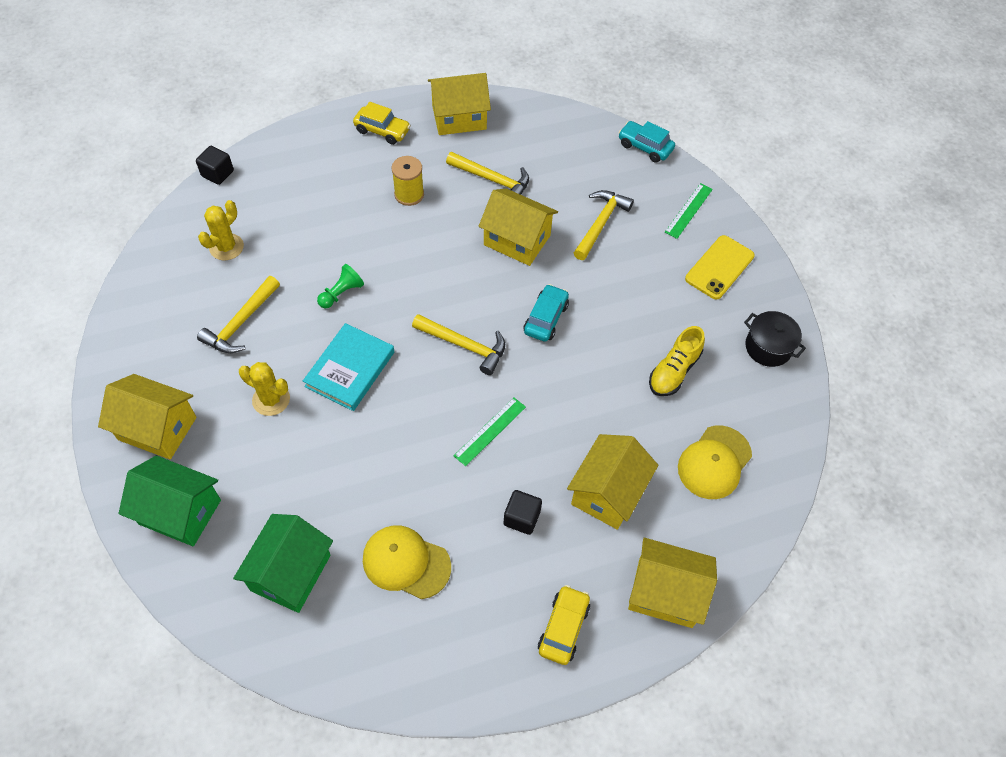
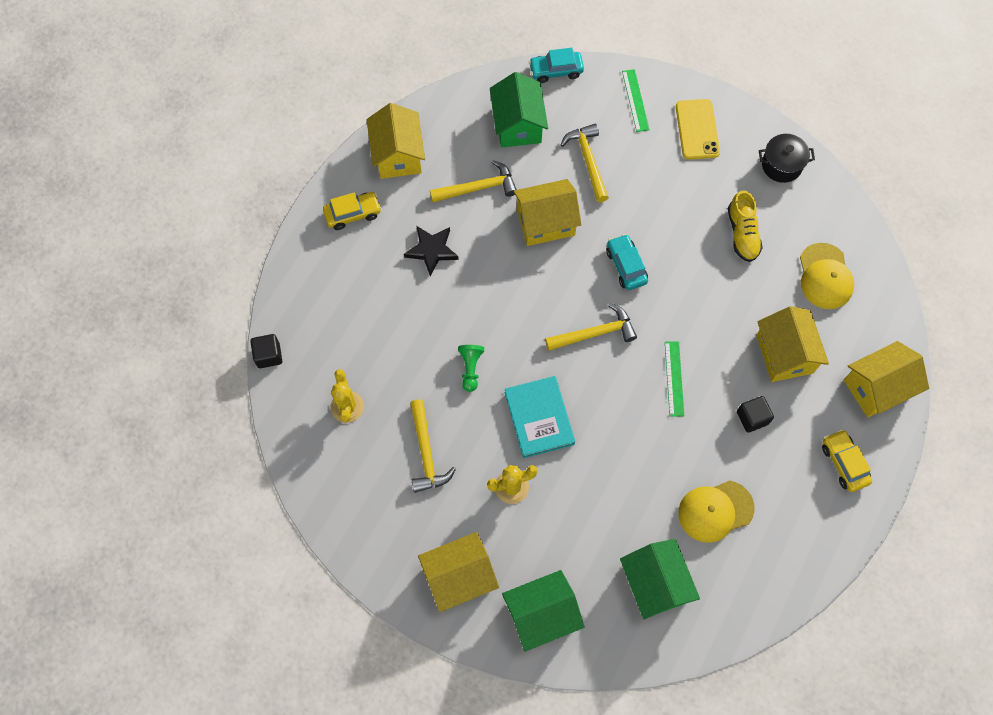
camera: 40 degrees left, 10 degrees up
yellow spool [392,156,424,206] -> black star [404,226,459,276]
yellow house [428,73,491,135] -> yellow house turned 45 degrees counterclockwise [367,103,425,179]
none -> green house [490,72,548,147]

